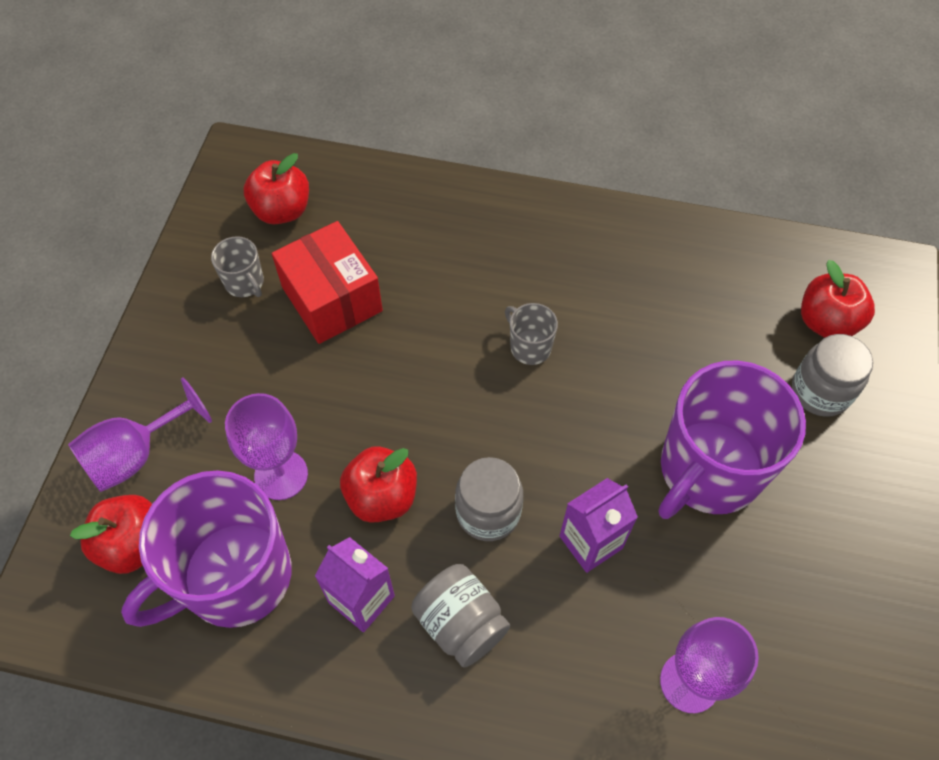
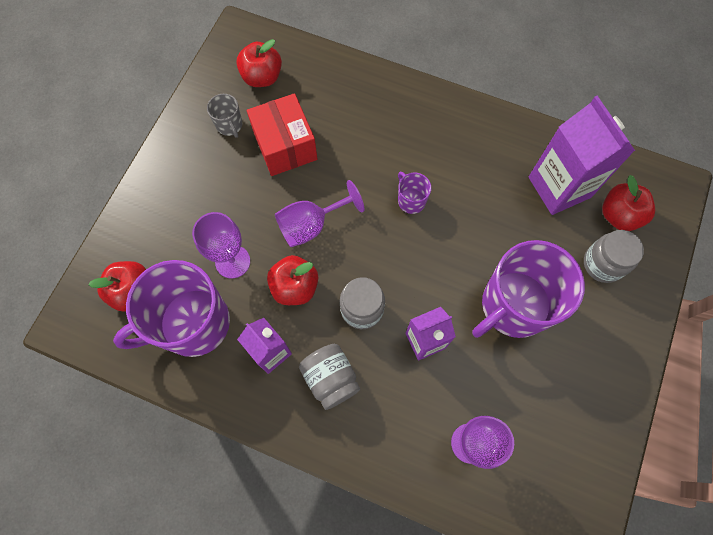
camera: 10 degrees right, 10 degrees up
purple goblet [68,378,212,492] -> purple goblet moved to [275,180,364,247]
grey mug [505,303,558,365] -> purple mug [398,172,431,214]
none -> purple carton [529,96,635,215]

